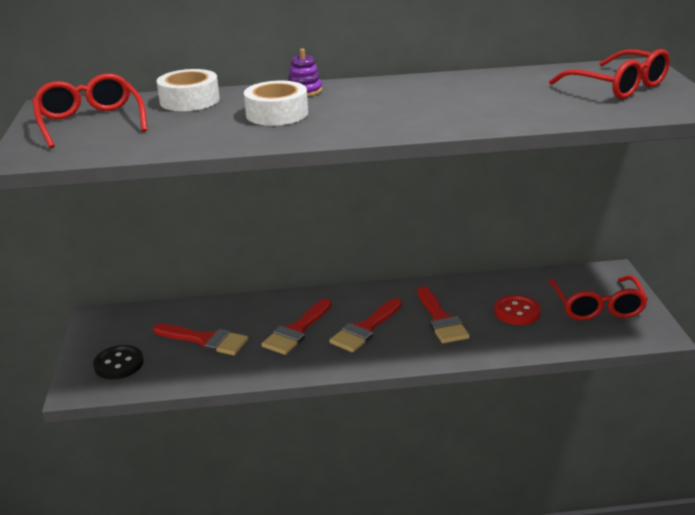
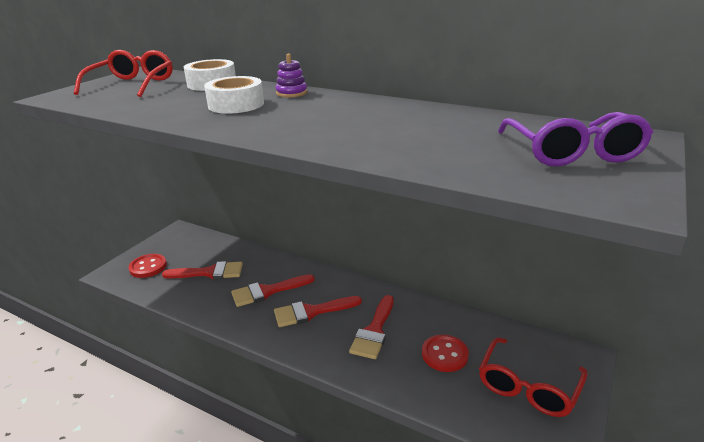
camera: 35 degrees right, 0 degrees up
black button [93,345,143,379] -> red button [128,254,167,278]
red brush [153,324,248,355] -> red brush turned 60 degrees counterclockwise [162,261,243,279]
red glasses [549,49,670,99] -> purple glasses [498,112,653,166]

